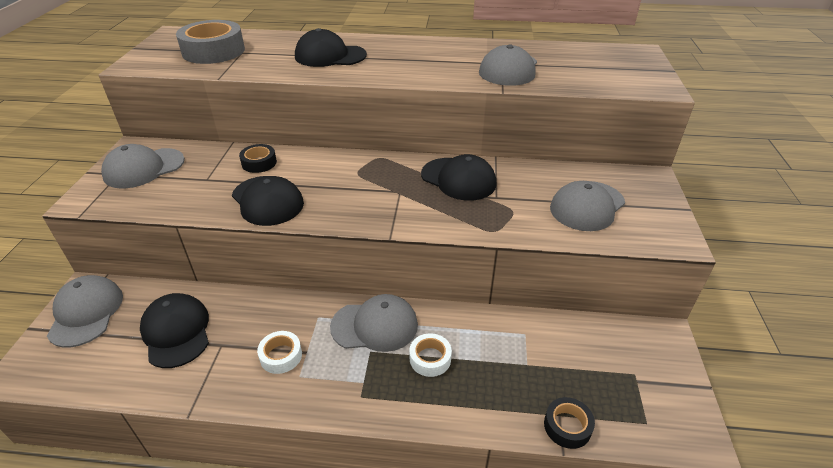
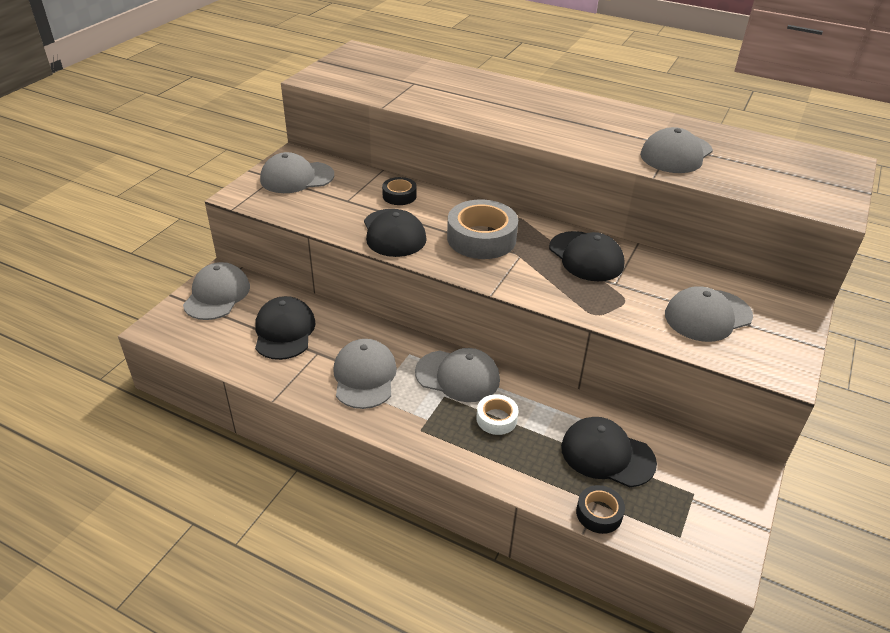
camera: 20 degrees right, 0 degrees up
grey tape [176,20,245,64] -> grey tape moved to [447,200,518,259]
white tape [257,331,302,374] -> grey cap [333,339,397,409]
black cap [295,28,367,67] -> black cap moved to [561,417,657,487]

